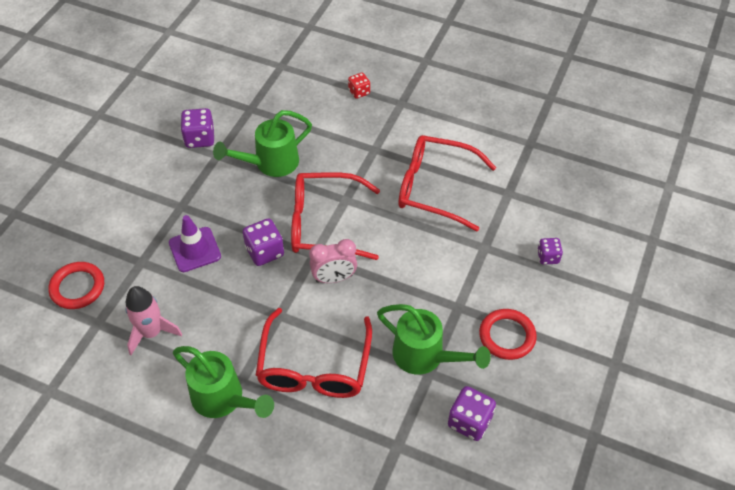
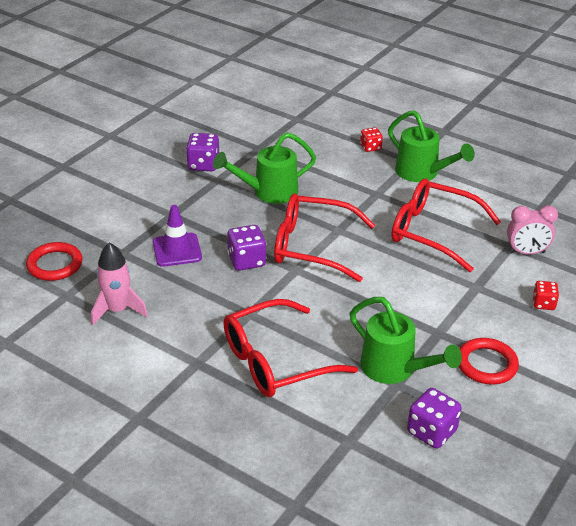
camera: 10 degrees right, 15 degrees down
green watering can [173,346,274,418] -> green watering can moved to [388,110,475,182]
red glasses [256,308,372,398] -> red glasses turned 45 degrees clockwise [224,299,358,397]
pink clock [309,239,357,283] -> pink clock moved to [507,205,558,255]
purple dice [537,238,563,265] -> red dice [533,281,559,310]

